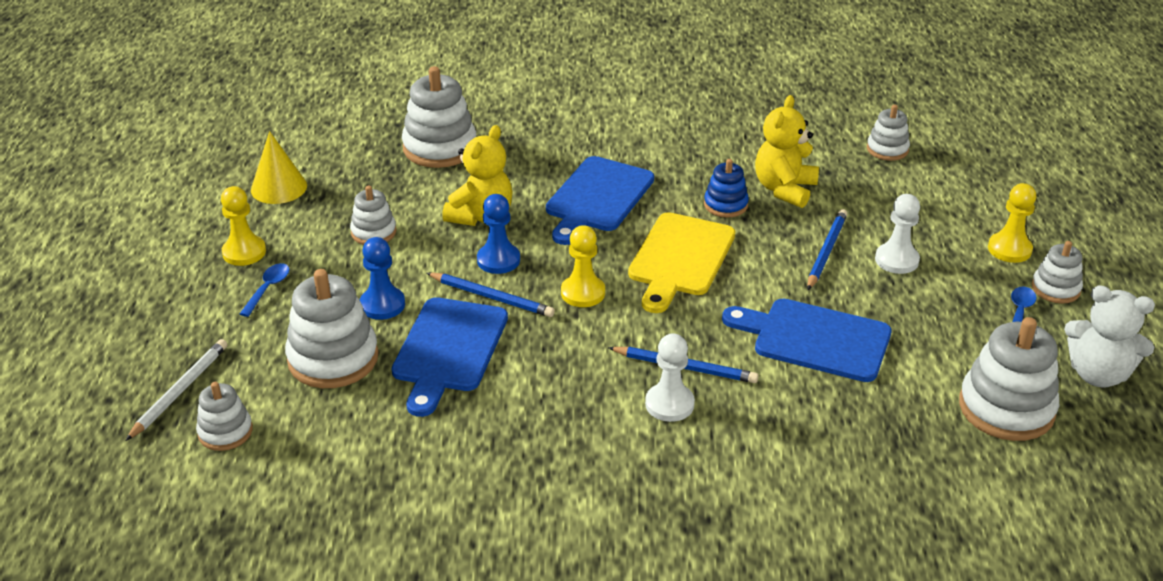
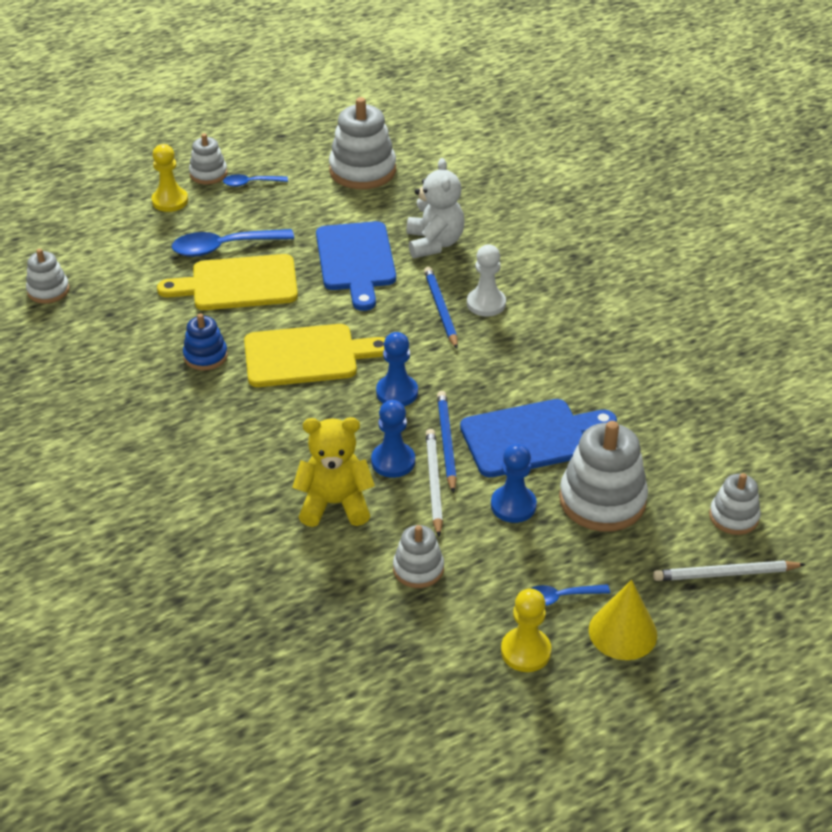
camera: 120 degrees left, 5 degrees up
yellow cone [251,131,307,204] -> yellow cone moved to [589,580,657,660]
white stacking toy [402,66,476,168] -> none
blue cutting board [546,156,654,245] -> none
yellow pawn [561,225,605,307] -> blue pawn [376,332,418,406]
yellow teddy bear [755,95,819,208] -> none
blue pencil [807,209,848,290] -> yellow cutting board [157,254,298,310]
white pawn [875,194,920,274] -> blue spoon [172,229,294,257]
white teddy bear [1064,285,1155,387] -> white teddy bear moved to [406,158,464,258]
none -> white pencil [426,429,443,537]

